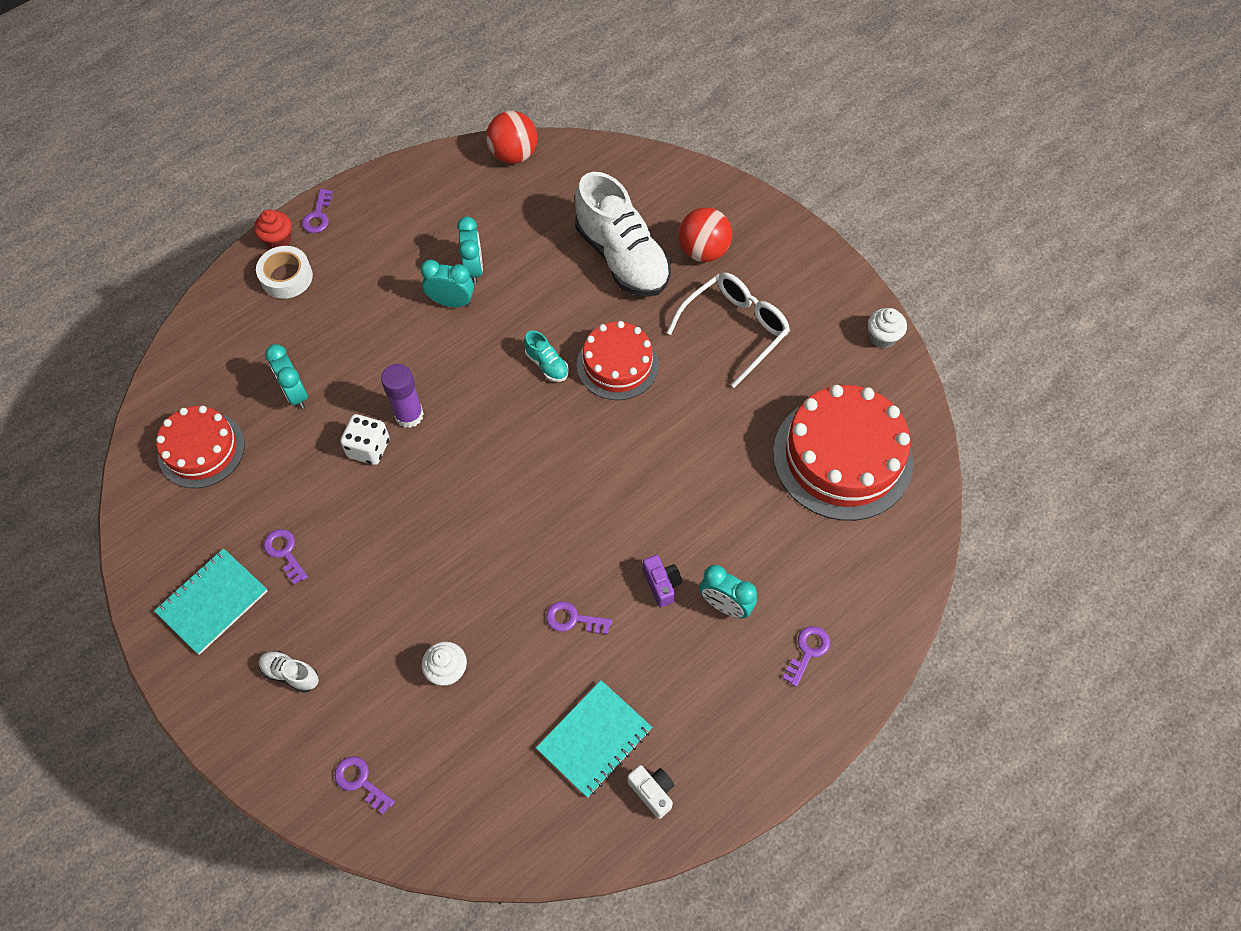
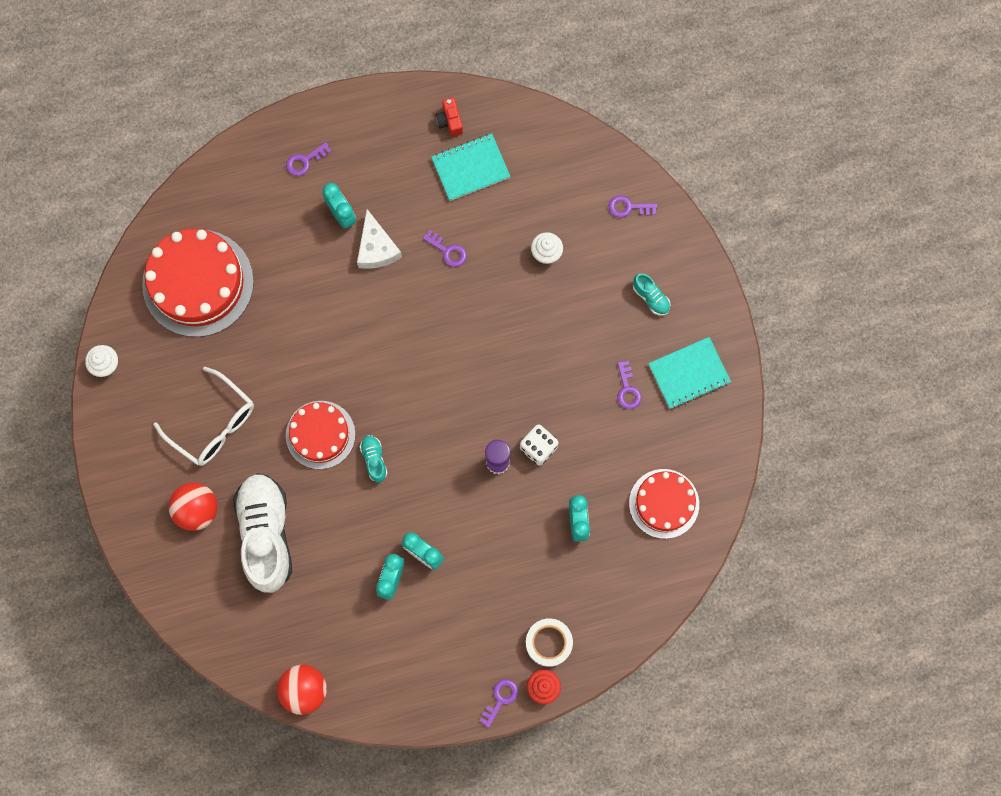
camera: 155 degrees left, 15 degrees up
white shoe [259,651,319,693] -> turquoise shoe [633,274,670,316]
purple key [335,756,395,814] -> purple key turned 120 degrees clockwise [608,195,657,218]
white camera [627,765,674,819] -> red camera [436,98,463,137]
purple camera [642,555,682,607] -> white cheese [357,209,402,269]
white glasses [667,272,790,388] -> white glasses turned 120 degrees counterclockwise [153,367,254,466]

